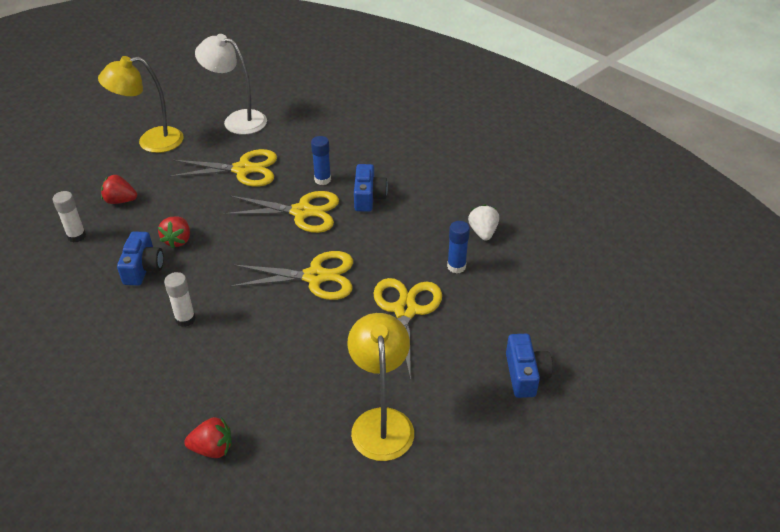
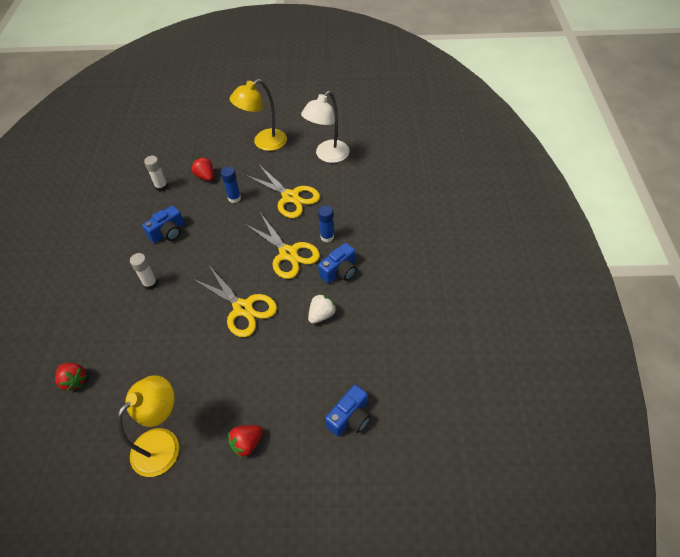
camera: 45 degrees right, 10 degrees up
yellow lamp [98,56,184,153] -> yellow lamp turned 60 degrees counterclockwise [230,79,287,151]
red strawberry [158,216,190,249] -> red strawberry moved to [228,425,263,458]
white lamp [195,34,267,135] -> white lamp turned 120 degrees counterclockwise [301,91,350,163]
yellow scissors [373,278,442,380] -> none
blue glue stick [447,221,470,274] -> blue glue stick moved to [221,167,241,203]
white strawberry [468,204,499,241] -> white strawberry moved to [308,294,337,324]
blue camera [506,334,553,398] -> blue camera moved to [325,385,371,436]

